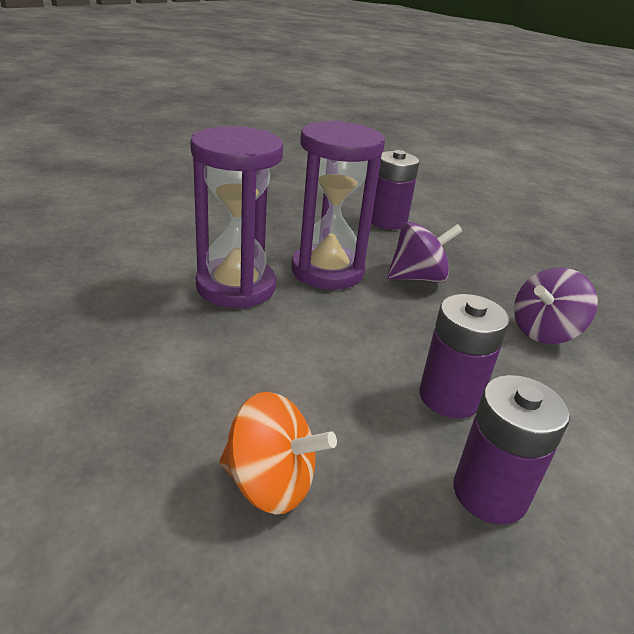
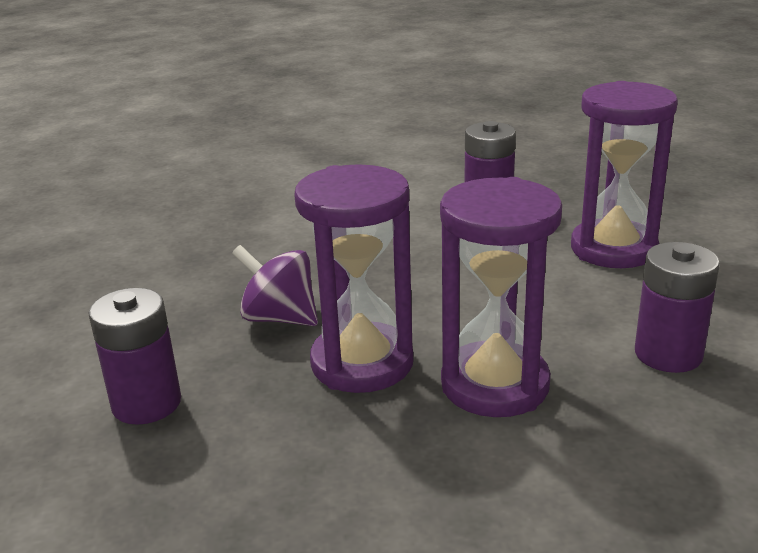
camera: 130 degrees left, 5 degrees down
orange spinning top [219,392,337,515] -> purple hourglass [571,81,678,268]
purple battery [419,294,510,418] -> purple battery moved to [635,242,720,373]
purple spinning top [514,267,598,344] -> none

